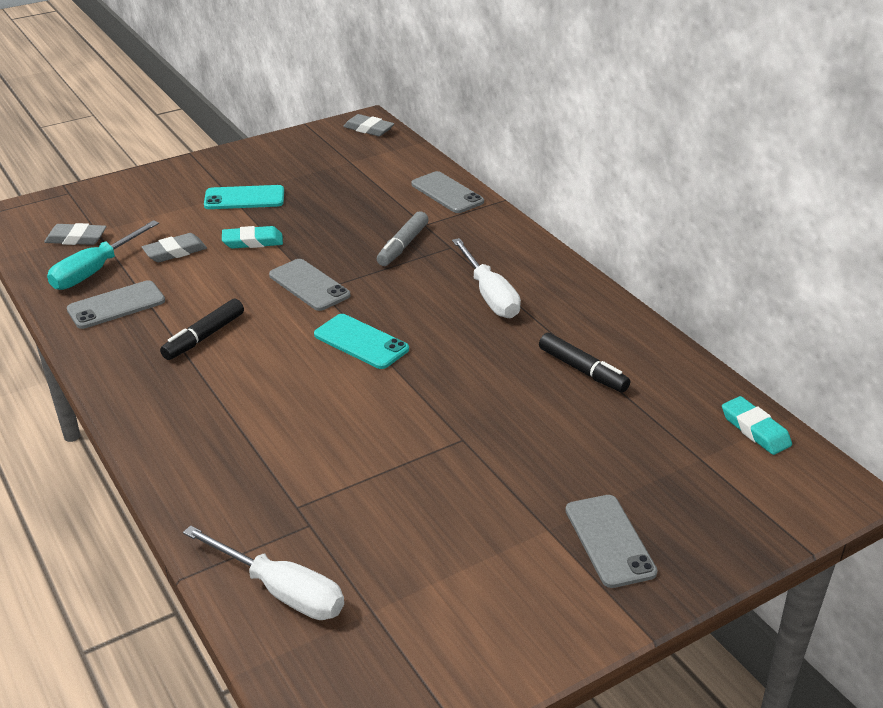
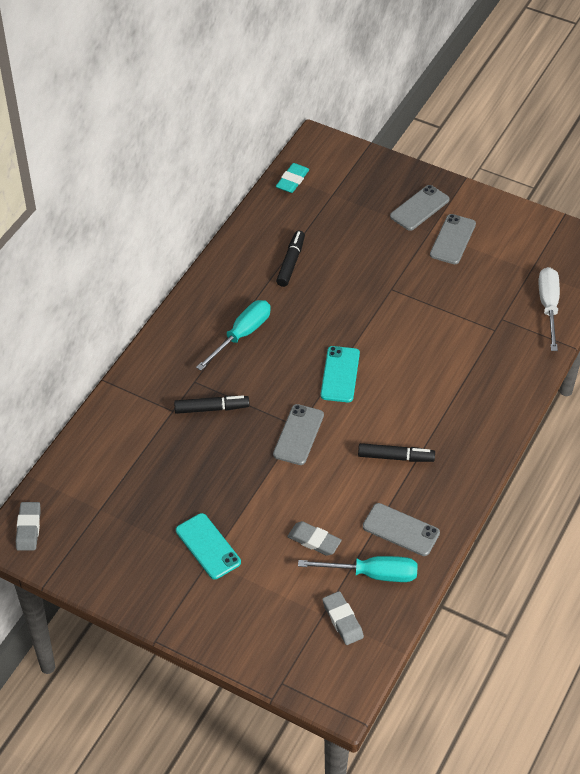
camera: 120 degrees left, 15 degrees up
turquoise eraser [222,226,283,249] -> none
grey marker [377,211,429,266] -> black marker [174,396,249,414]
grey phone [411,171,484,213] -> grey phone moved to [430,214,476,264]
white screwdriver [452,238,521,318] -> turquoise screwdriver [196,300,271,371]

